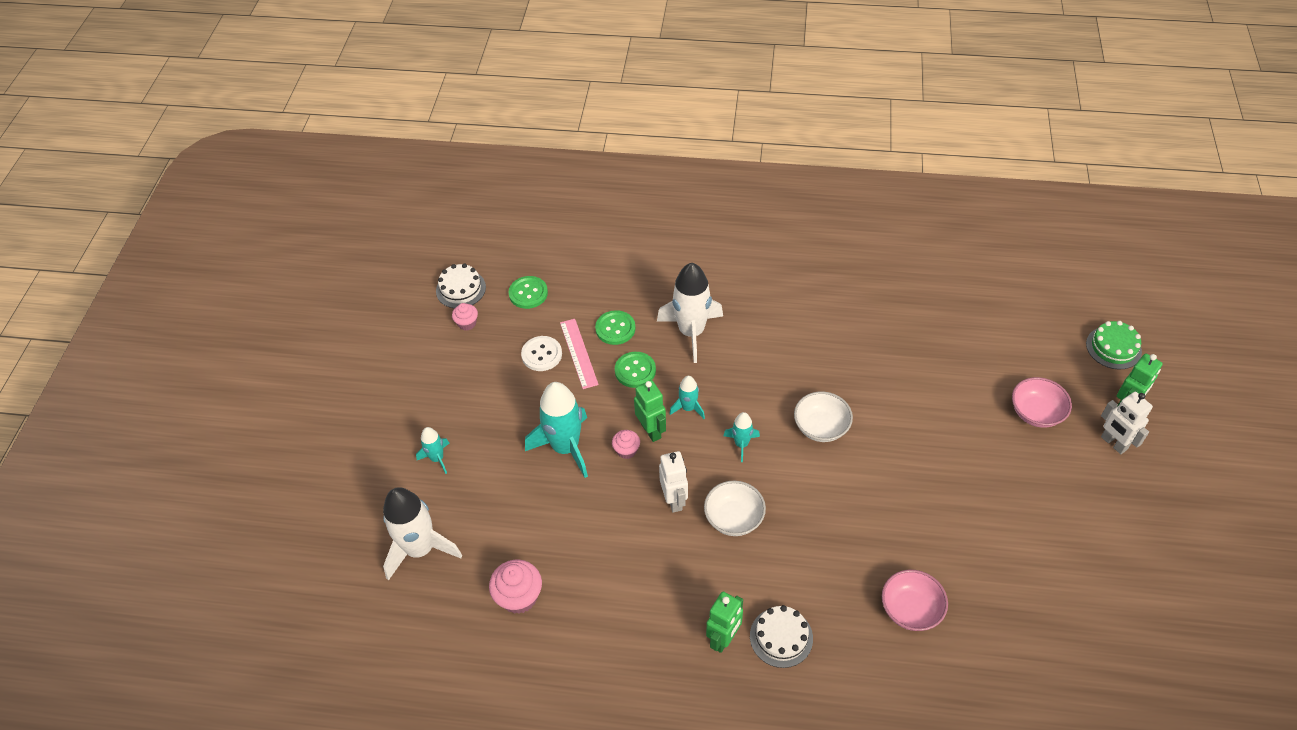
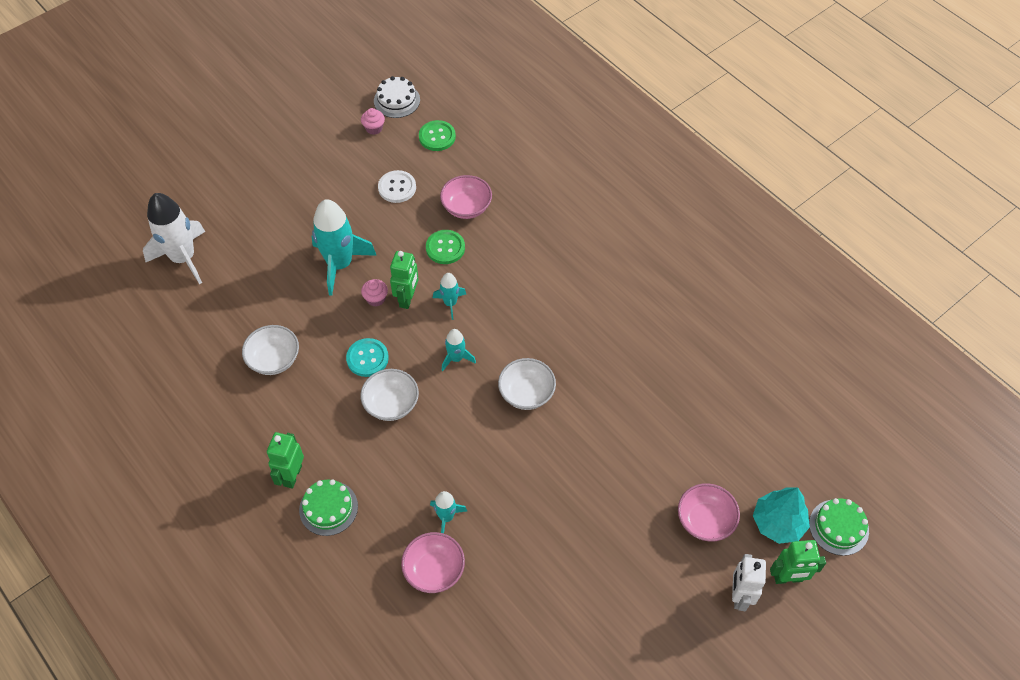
camera: 40 degrees right, 5 degrees up
turquoise rocket [416,427,450,474] -> turquoise rocket moved to [430,491,467,534]
pink cupcake [489,560,542,614] -> none
pink ruler [560,319,599,389] -> none
green button [595,310,636,345] -> pink bowl [440,175,492,219]
white rocket [657,263,723,363] -> none
white robot [659,451,688,513] -> turquoise button [346,338,389,377]
green robot [706,592,743,653] -> green robot turned 120 degrees clockwise [267,432,304,489]
white cake [750,605,813,668] -> green cake [299,479,358,536]
none -> white bowl [242,325,299,375]
none -> turquoise tree [753,487,810,544]

